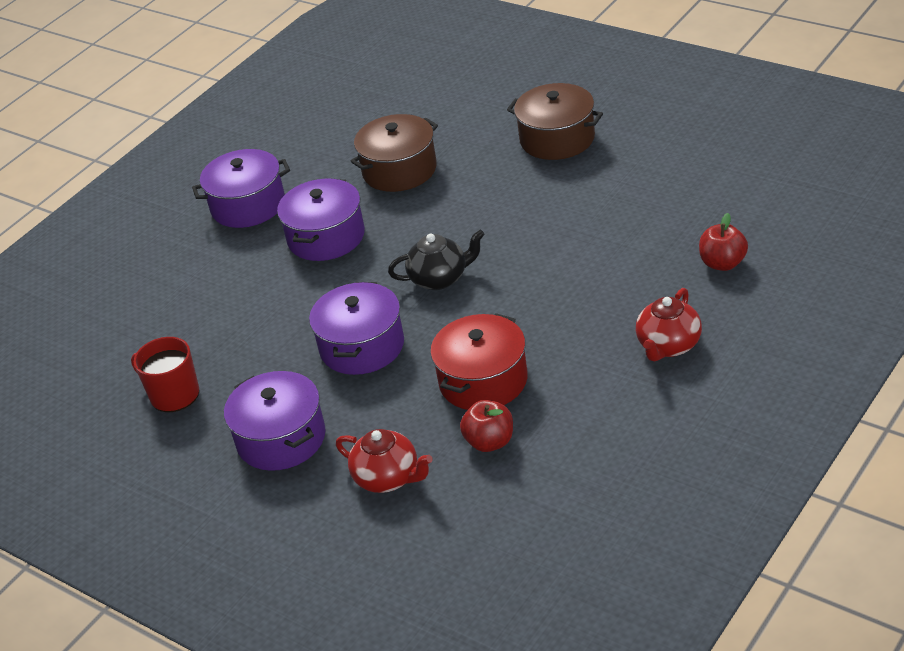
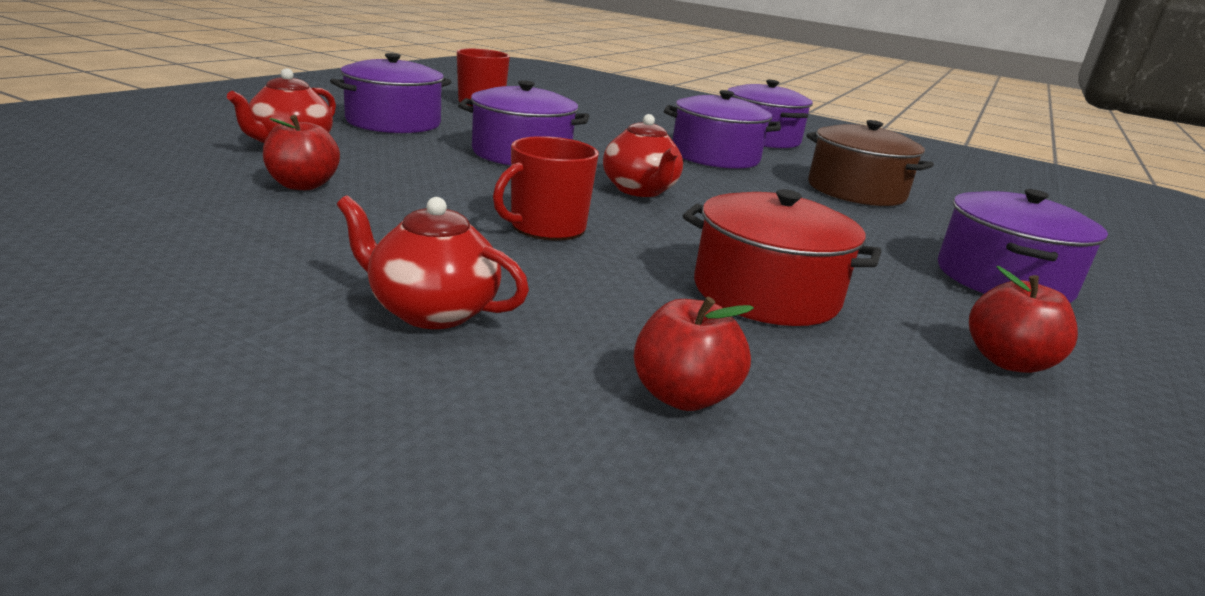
camera: 75 degrees right, 15 degrees down
black teapot [388,230,485,290] -> red teapot [603,114,683,197]
red pot [430,313,528,410] -> red pot moved to [683,189,881,326]
brown pot [507,83,603,160] -> purple pot [938,189,1108,303]
none -> red mug [493,136,599,241]
none -> red apple [969,266,1078,373]

